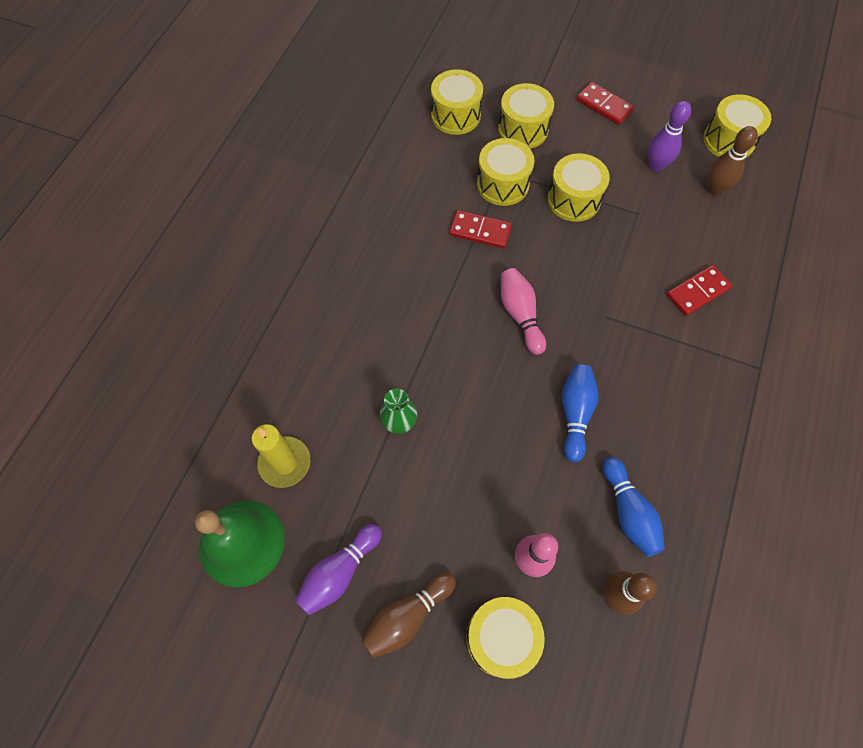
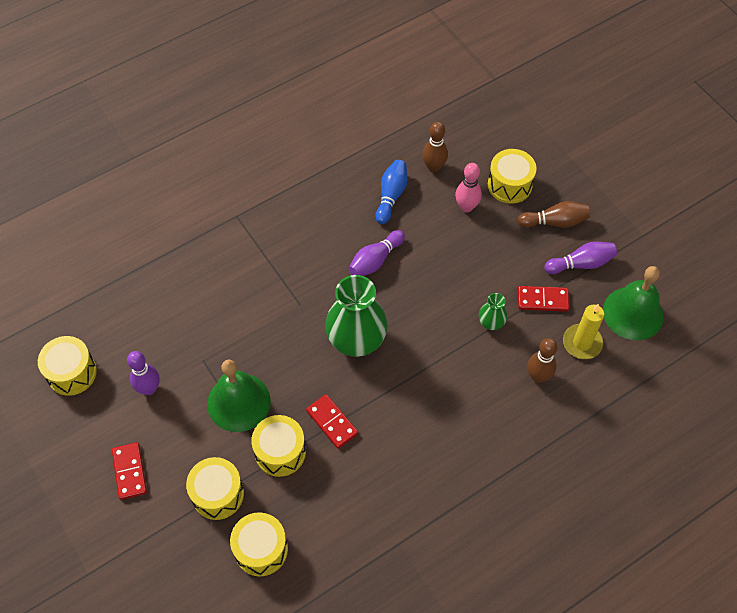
camera: 145 degrees left, 5 degrees down
pink bowling pin [501,268,546,355] -> green vase [325,275,388,357]
yellow drum [547,153,610,222] -> green bell [207,359,271,432]
blue bowling pin [562,364,599,462] -> purple bowling pin [349,230,405,276]
red domino [667,265,732,316] -> red domino moved to [518,286,569,312]
brown bowling pin [708,126,758,196] -> brown bowling pin moved to [527,338,557,383]

